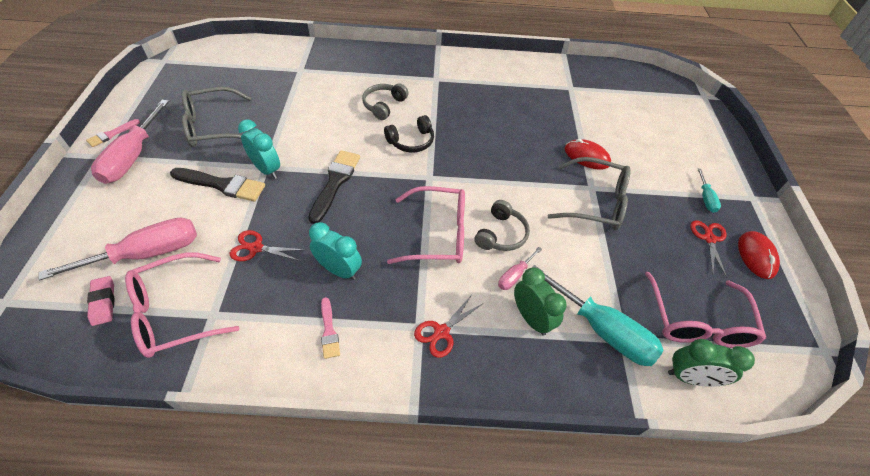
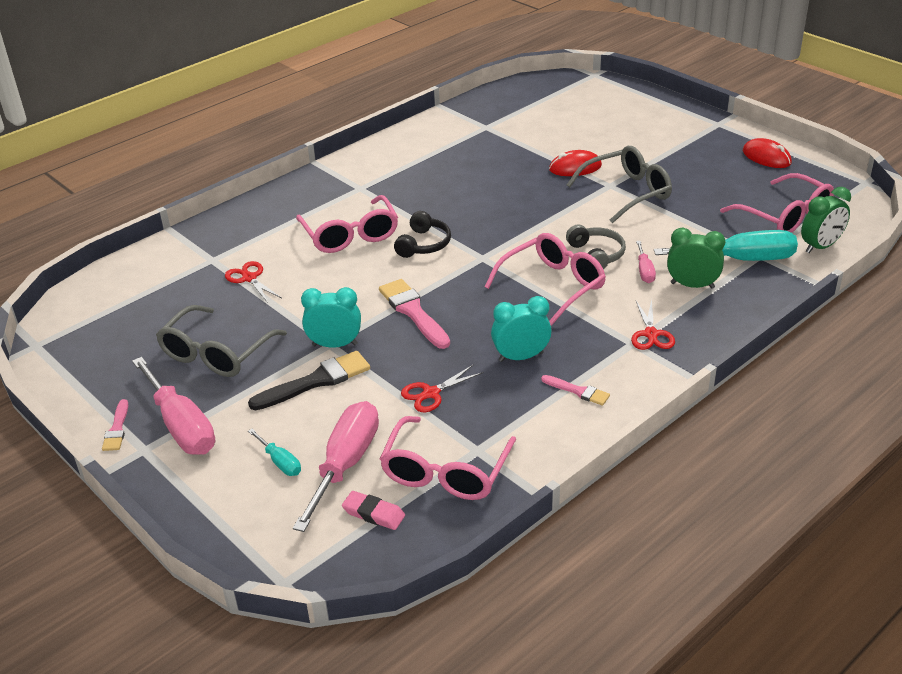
camera: 40 degrees left, 15 degrees down
black brush [308,150,360,224] -> pink brush [379,279,450,349]
grey headphones [362,83,408,120] -> pink glasses [296,195,398,253]
red scissors [690,220,727,278] -> red scissors moved to [225,261,281,303]
turquoise screwdriver [698,169,721,213] -> turquoise screwdriver moved to [248,429,301,476]

